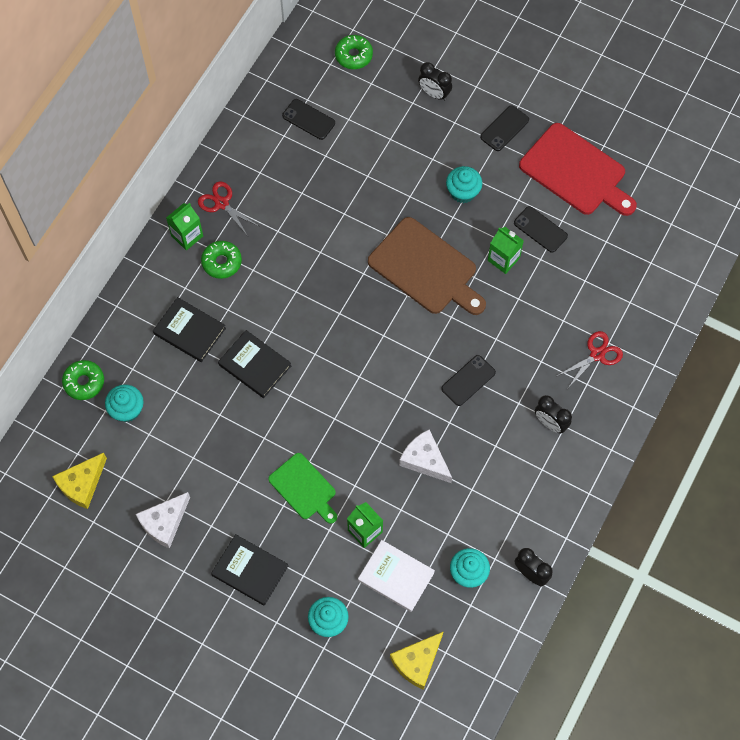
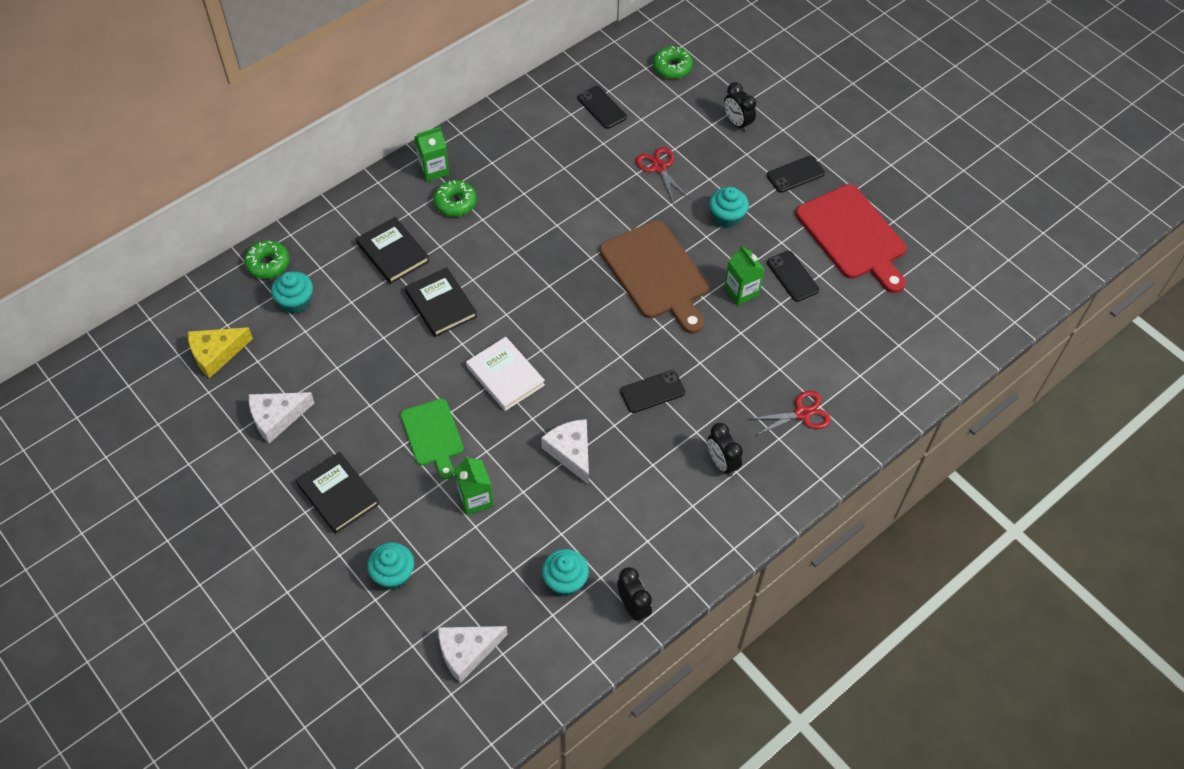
camera: 20 degrees right, 10 degrees down
red scissors [198,181,260,236] -> red scissors moved to [636,147,689,204]
white book [358,540,435,612] -> white book moved to [466,337,545,411]
yellow cheese [390,631,444,690] -> white cheese [438,626,508,683]

